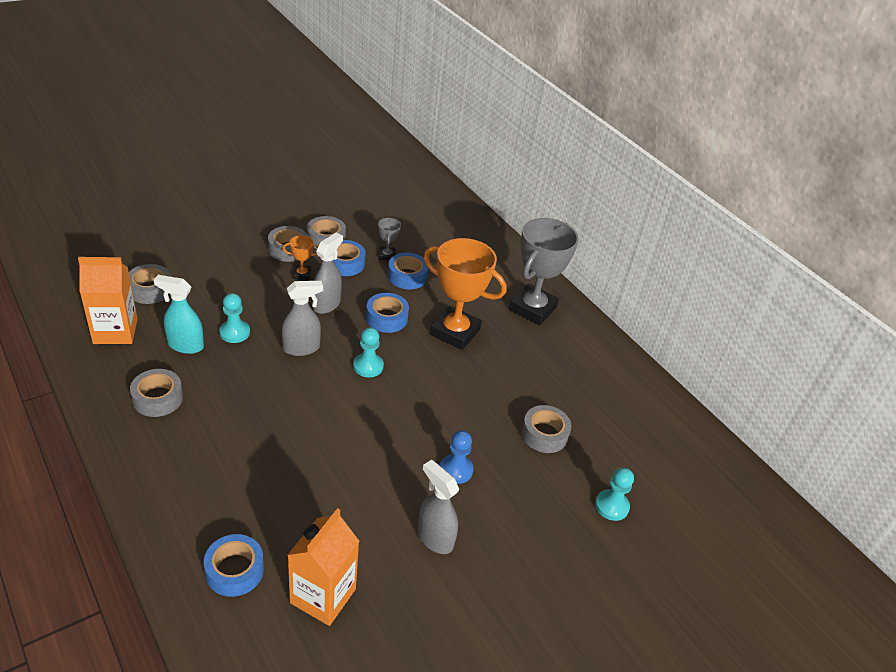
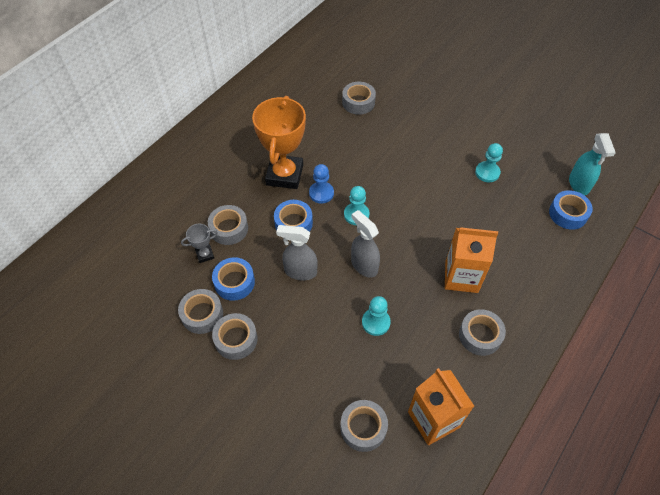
camera: 105 degrees left, 15 degrees up
turquoise spray bottle [154,275,204,354] -> turquoise spray bottle moved to [569,133,616,195]
orange trophy [283,235,318,280] -> none
orange carton [288,508,359,626] -> orange carton moved to [445,227,498,293]
blue tape [388,253,428,289] -> grey tape [208,205,248,245]
grey spray bottle [418,460,459,554] -> none
blue pawn [440,430,474,484] -> blue pawn moved to [309,164,334,204]
grey trophy [509,218,579,325] -> none
turquoise pawn [595,467,634,521] -> turquoise pawn moved to [475,143,503,182]

